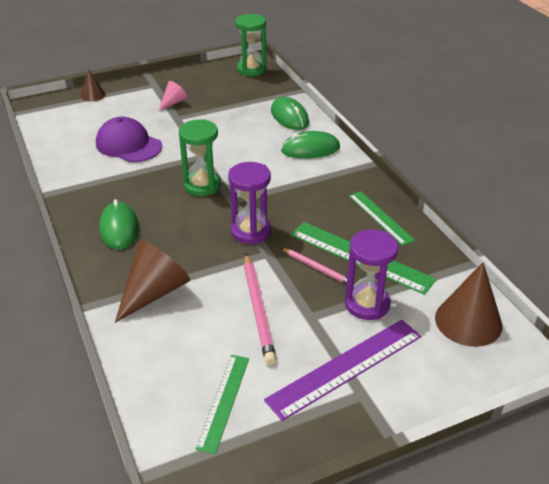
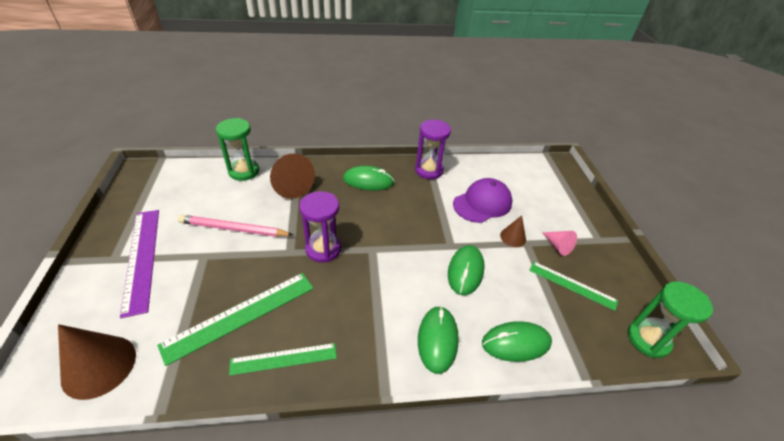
camera: 105 degrees right, 5 degrees up
brown cone [81,69,105,102] -> brown cone moved to [500,216,526,247]
green hourglass [179,119,221,196] -> green hourglass moved to [216,118,259,181]
green ruler [196,355,249,454] -> green ruler moved to [529,262,618,311]
pink pencil [282,248,347,285] -> none
purple hourglass [345,230,398,320] -> purple hourglass moved to [415,120,451,179]
none -> green mouse [448,245,485,295]

